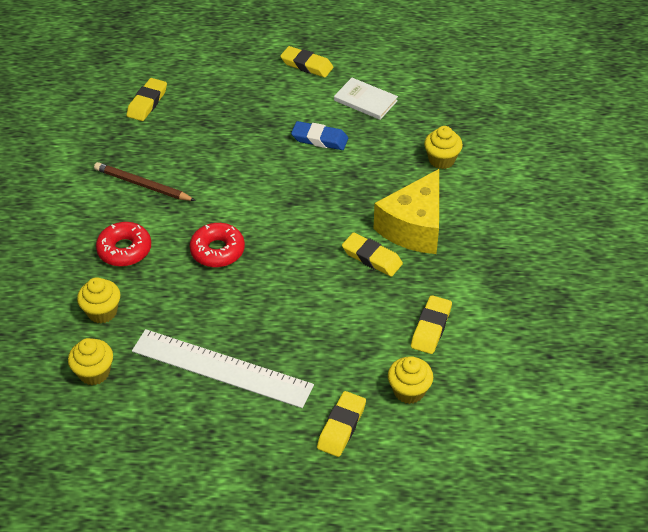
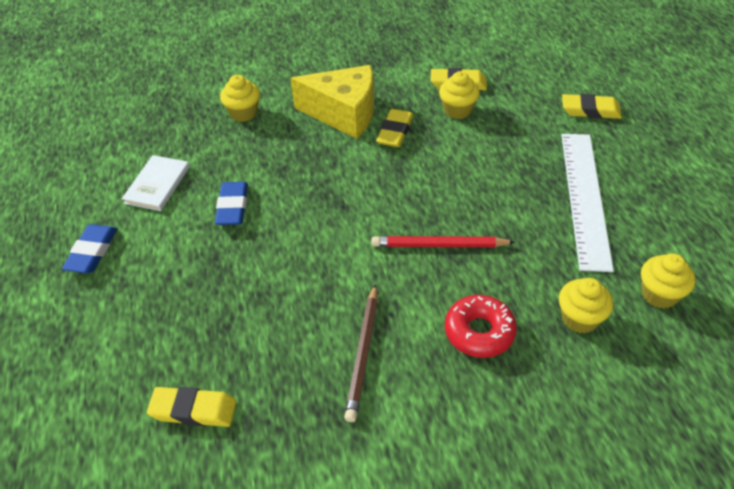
camera: 105 degrees left, 0 degrees up
red donut [190,223,245,267] -> red pencil [372,236,515,247]
yellow eraser [280,46,333,78] -> blue eraser [62,224,117,273]
yellow cupcake [388,356,433,404] -> yellow cupcake moved to [439,71,480,119]

